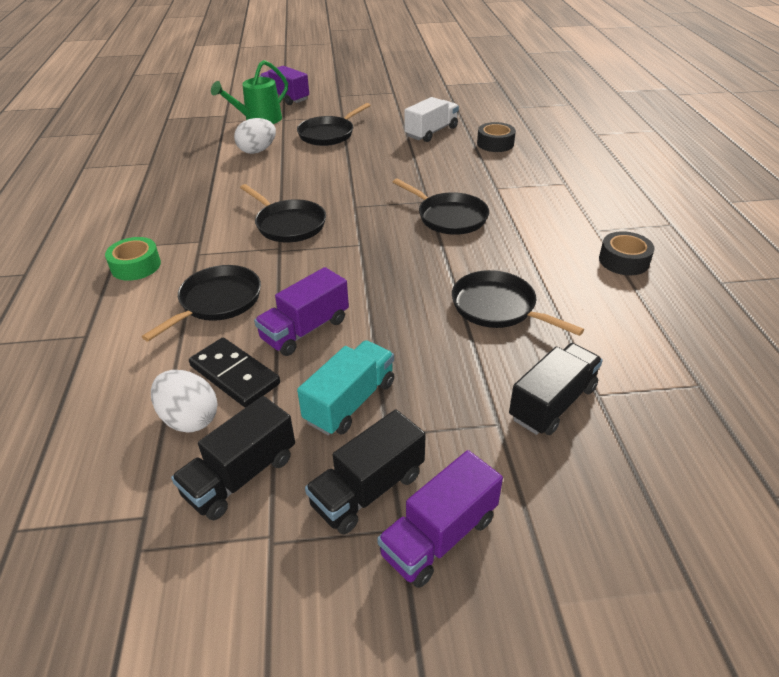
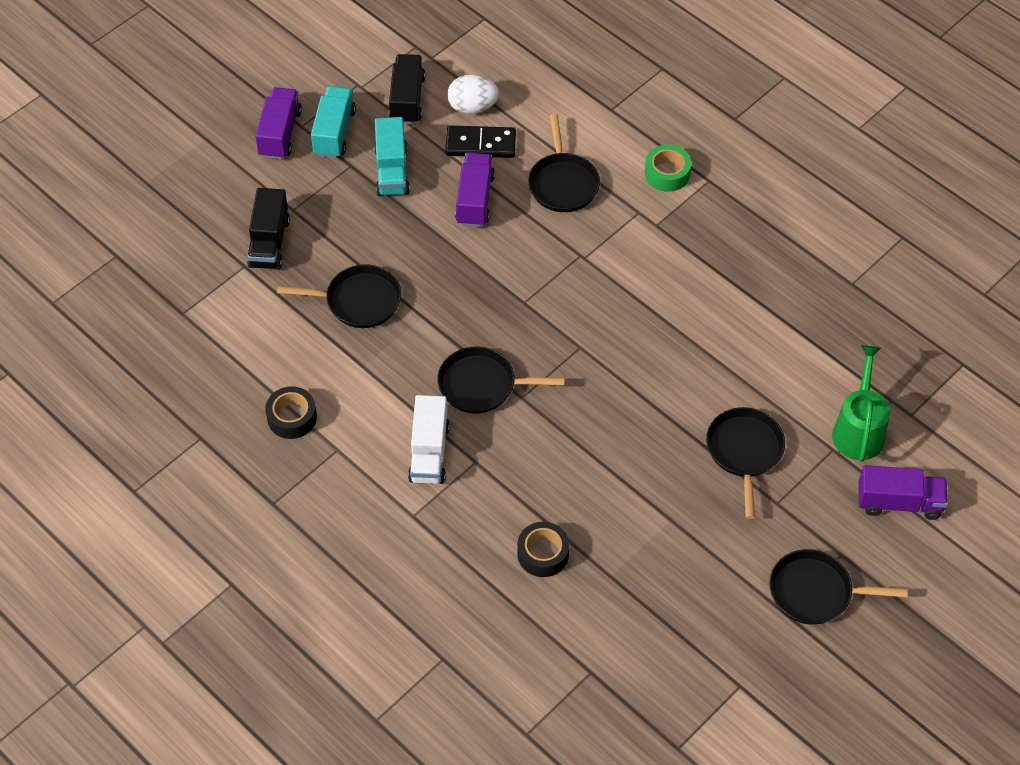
camera: 140 degrees right, 15 degrees up
white egg [234,118,276,154] -> none
black pan [240,184,326,242] -> black pan moved to [769,549,907,625]
black truck [305,410,426,535] -> turquoise truck [311,86,356,158]
white truck [405,97,459,142] -> white truck moved to [408,395,450,484]

